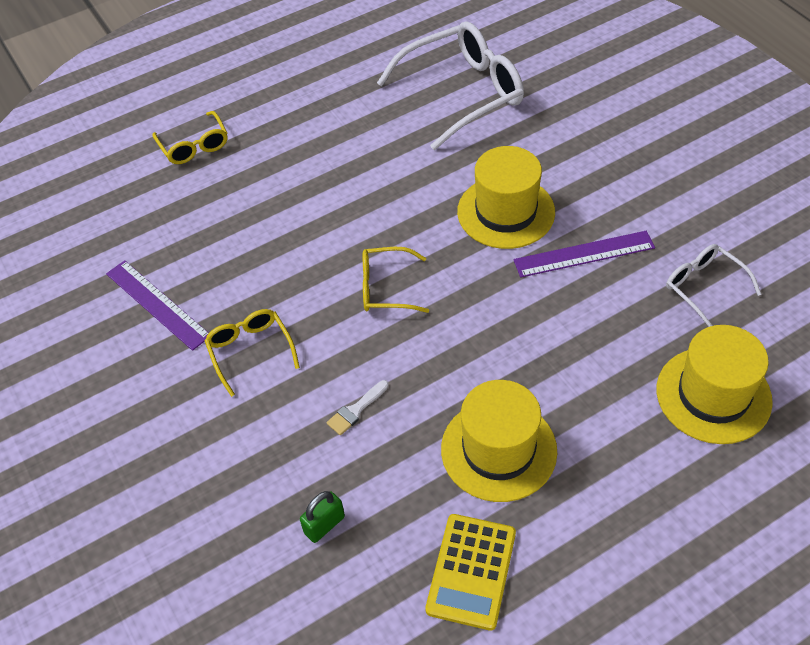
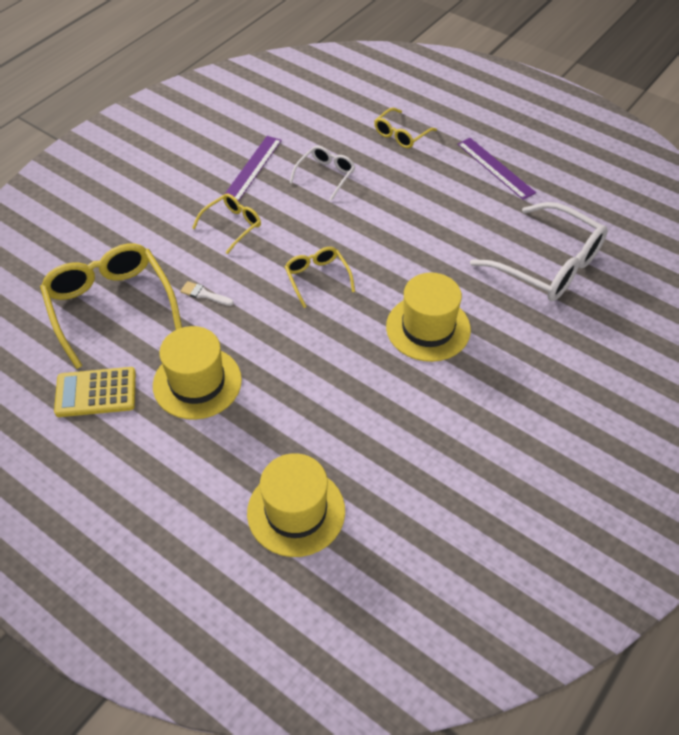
camera: 65 degrees right, 0 degrees up
green padlock [300,491,345,543] -> yellow glasses [40,243,182,369]
purple ruler [513,231,655,278] -> purple ruler moved to [458,138,536,200]
white glasses [666,244,762,327] -> white glasses moved to [289,146,355,201]

